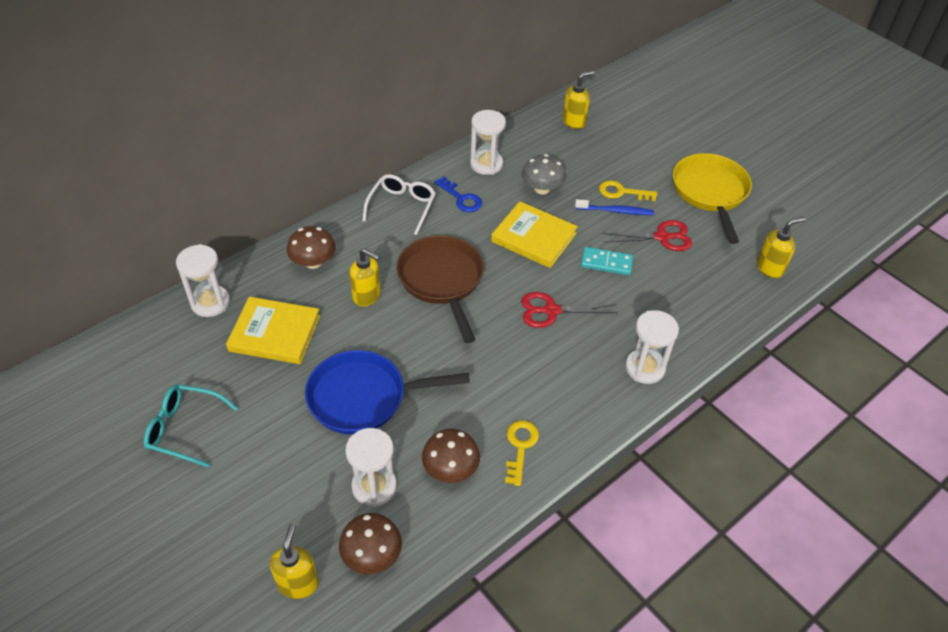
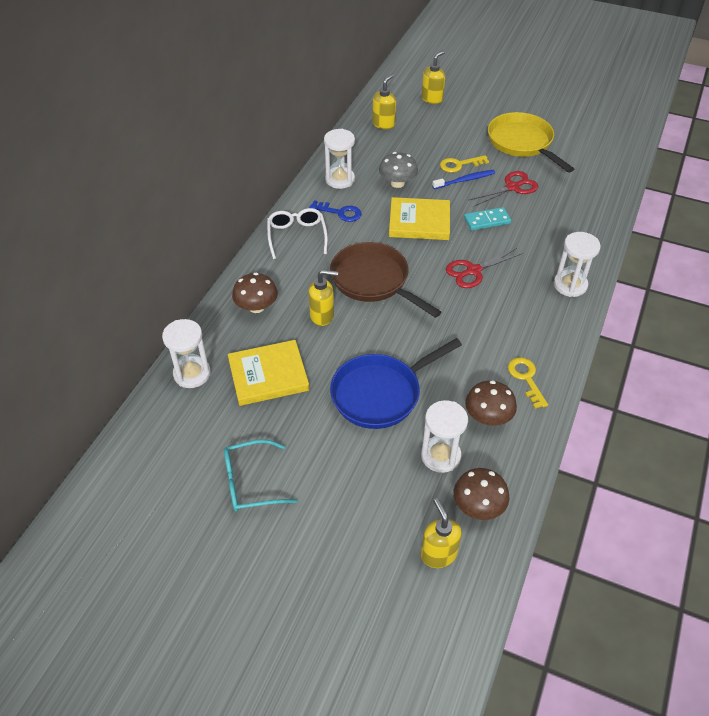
camera: 25 degrees left, 0 degrees up
yellow soap dispenser [757,217,805,278] -> yellow soap dispenser moved to [421,50,445,104]

